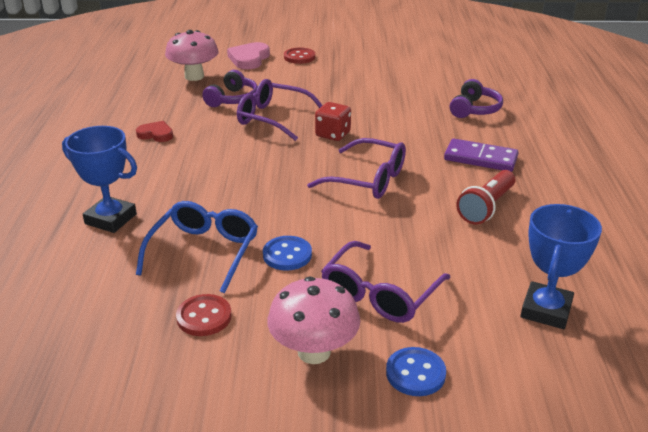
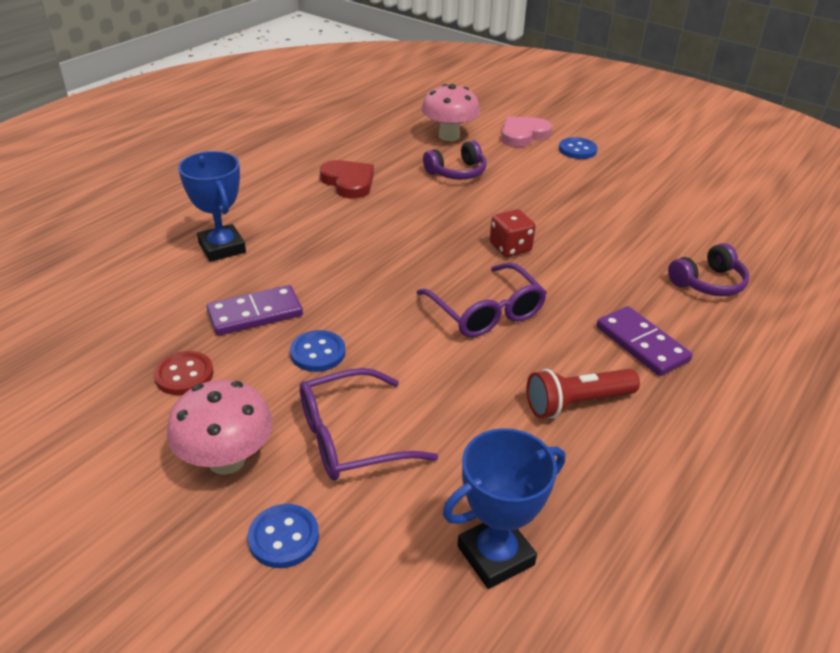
camera: 35 degrees right, 5 degrees up
red heart [136,121,173,142] -> red heart [320,160,374,199], size x1.56
blue glasses [136,201,258,293] -> purple domino [207,285,303,335]
purple glasses [237,79,323,141] -> none
red button [284,47,315,64] -> blue button [559,137,597,159]

